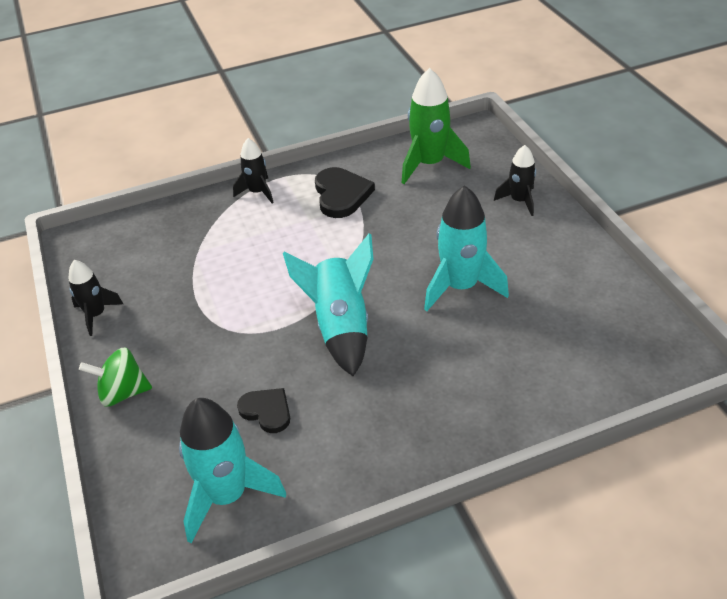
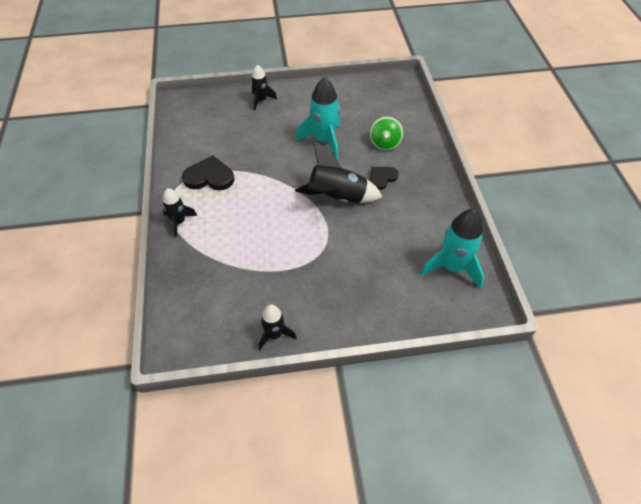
camera: 80 degrees left, 10 degrees up
green spinning top [79,347,152,407] -> green spinning top moved to [370,116,403,151]
black heart [237,388,290,433] -> black heart moved to [370,167,399,190]
turquoise rocket [283,234,373,376] -> black rocket [295,142,382,203]
green rocket [402,68,471,184] -> none

